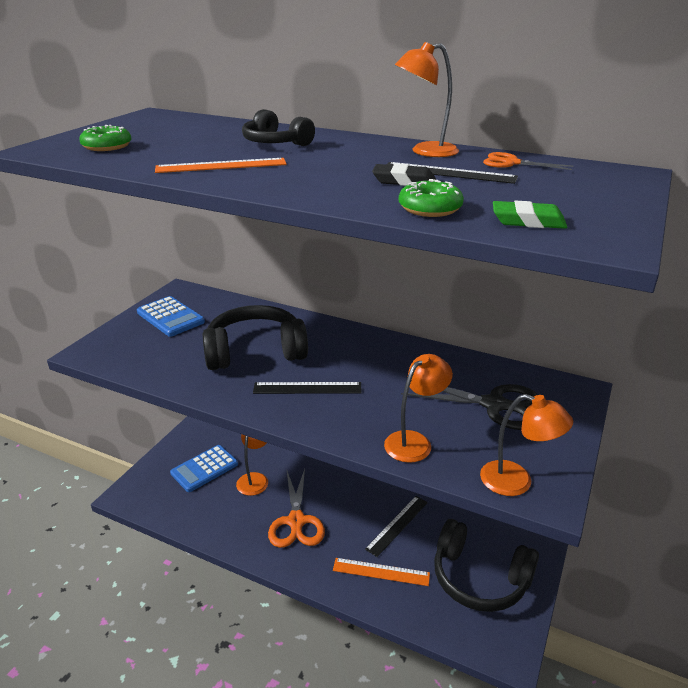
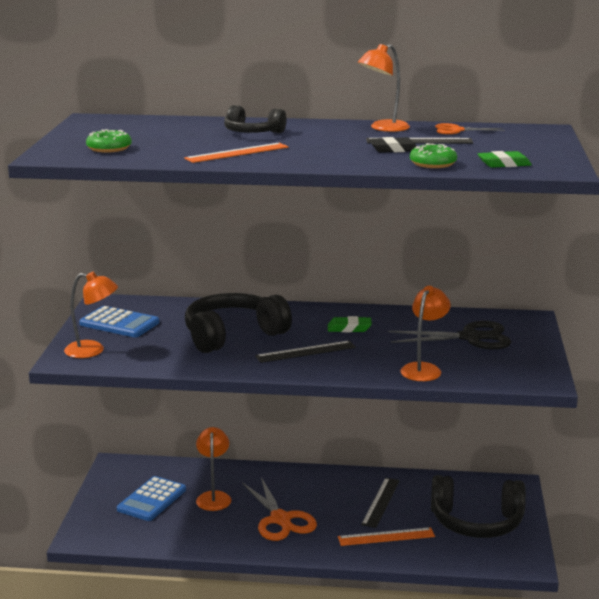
camera: 20 degrees left, 10 degrees down
orange lamp [480,394,573,496] -> orange lamp moved to [64,272,118,358]
none -> green eraser [328,316,372,332]

